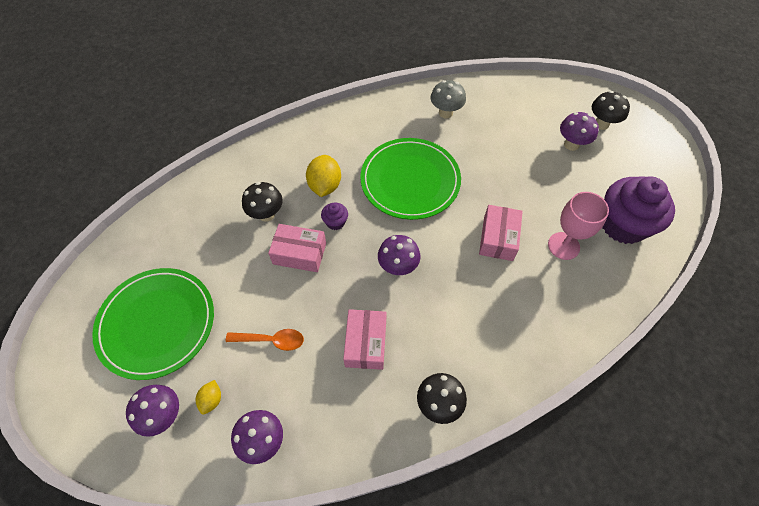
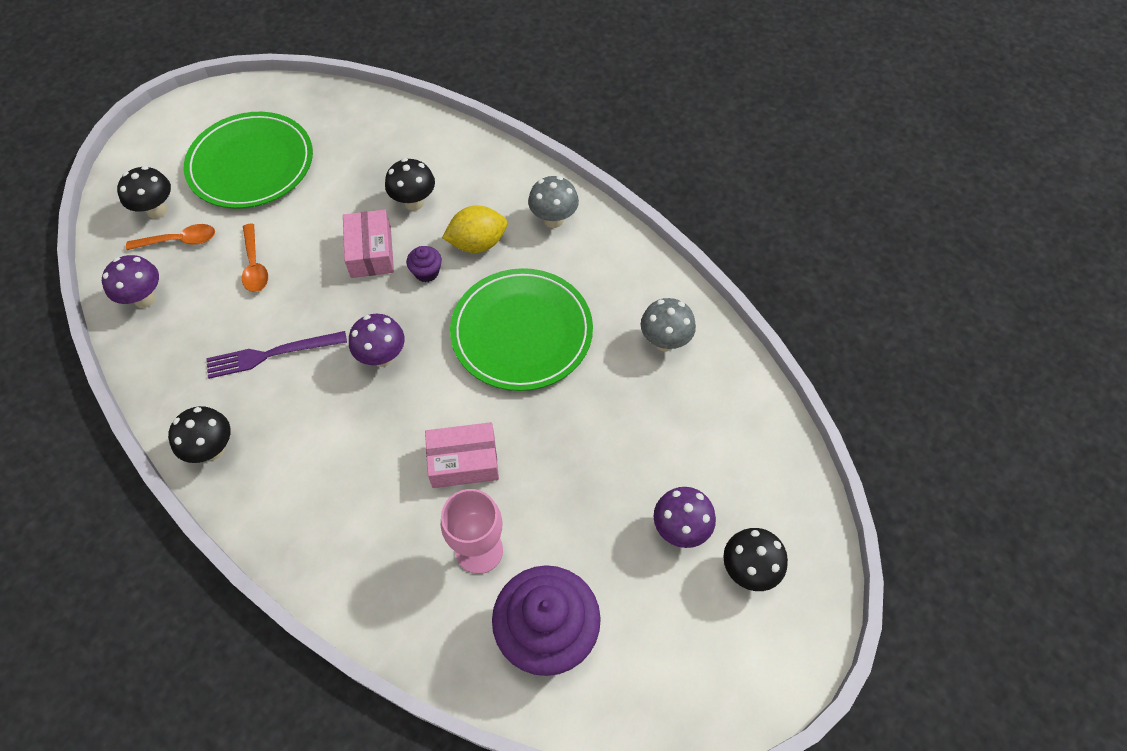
camera: 70 degrees right, 0 degrees up
purple mushroom [126,385,179,437] -> black mushroom [117,166,171,219]
yellow lemon [196,380,221,414] -> orange spoon [126,224,215,250]
pink box [343,309,387,370] -> purple fork [206,331,347,379]
none -> grey mushroom [528,176,579,228]

